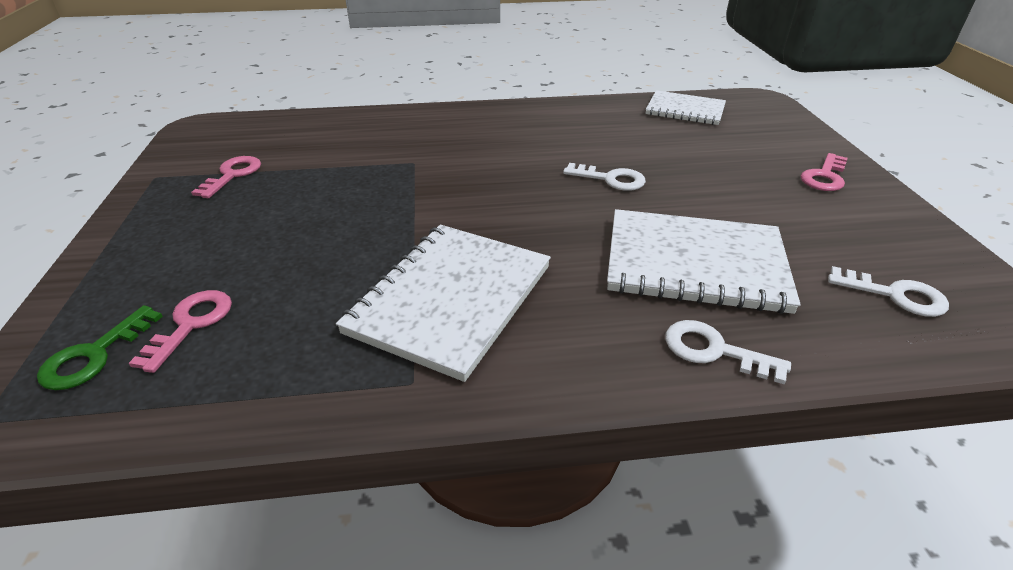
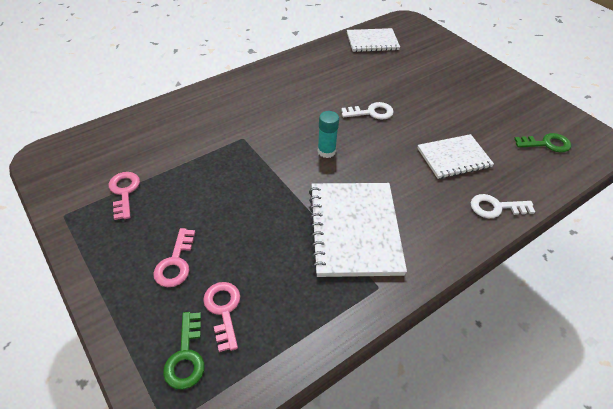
camera: 30 degrees left, 10 degrees up
white notebook [607,209,801,314] -> white notebook [418,134,494,179], size x0.63
pink key [801,153,848,191] -> pink key moved to [153,228,195,287]
white key [828,266,949,317] -> green key [514,133,571,153]
none -> turquoise glue stick [317,111,339,158]

